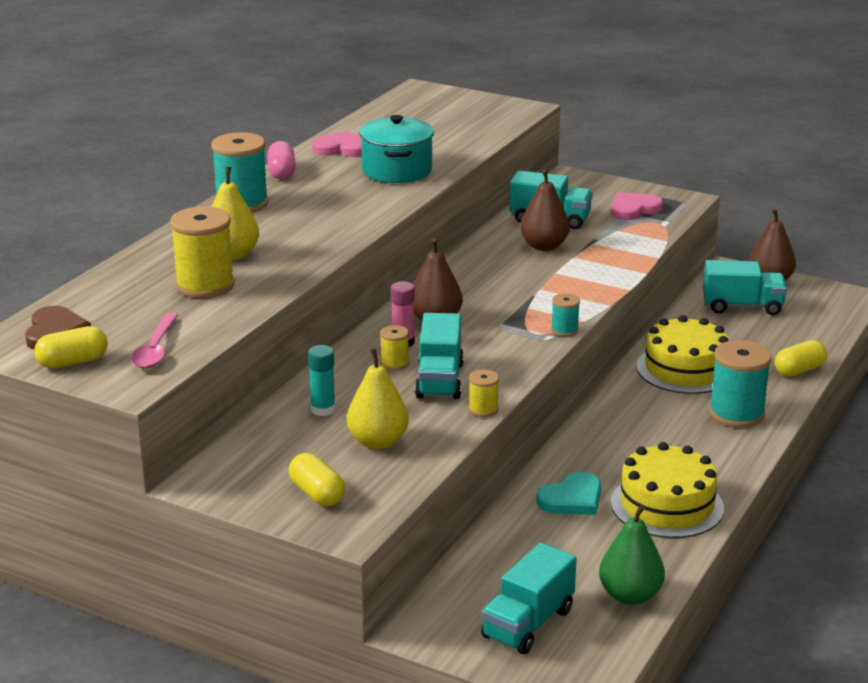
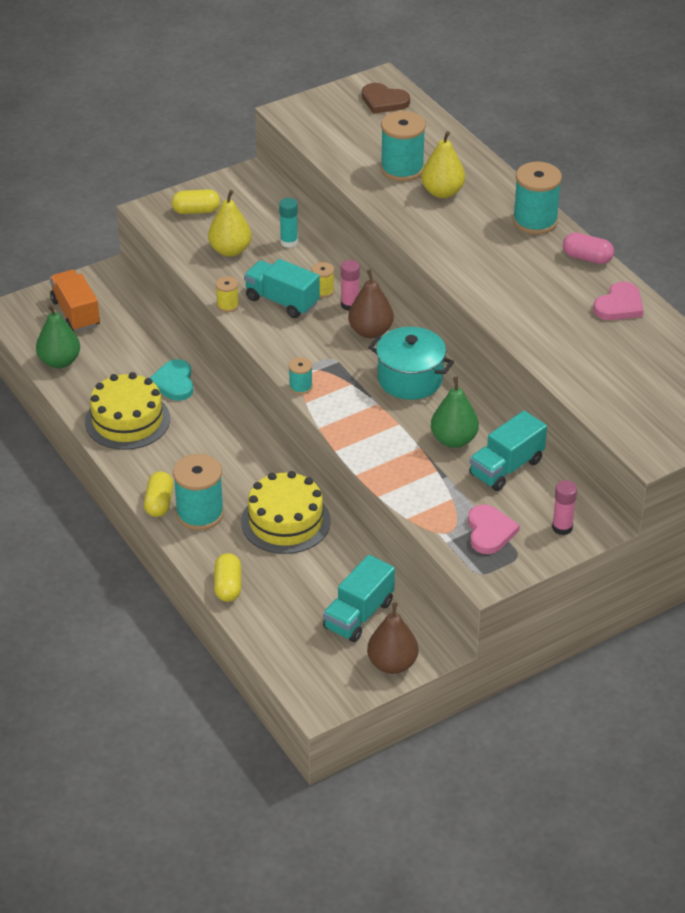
camera: 120 degrees right, 15 degrees up
yellow capsule [34,326,108,369] -> yellow capsule moved to [144,471,173,517]
pink spoon [131,313,178,368] -> none
yellow spool [170,206,235,298] -> turquoise spool [380,111,426,181]
turquoise pot [359,115,434,183] -> turquoise pot moved to [368,327,454,400]
turquoise truck [481,543,577,654] -> orange truck [50,270,100,332]
brown pear [520,169,570,251] -> green pear [431,377,479,448]
none -> pink glue stick [552,480,577,535]

